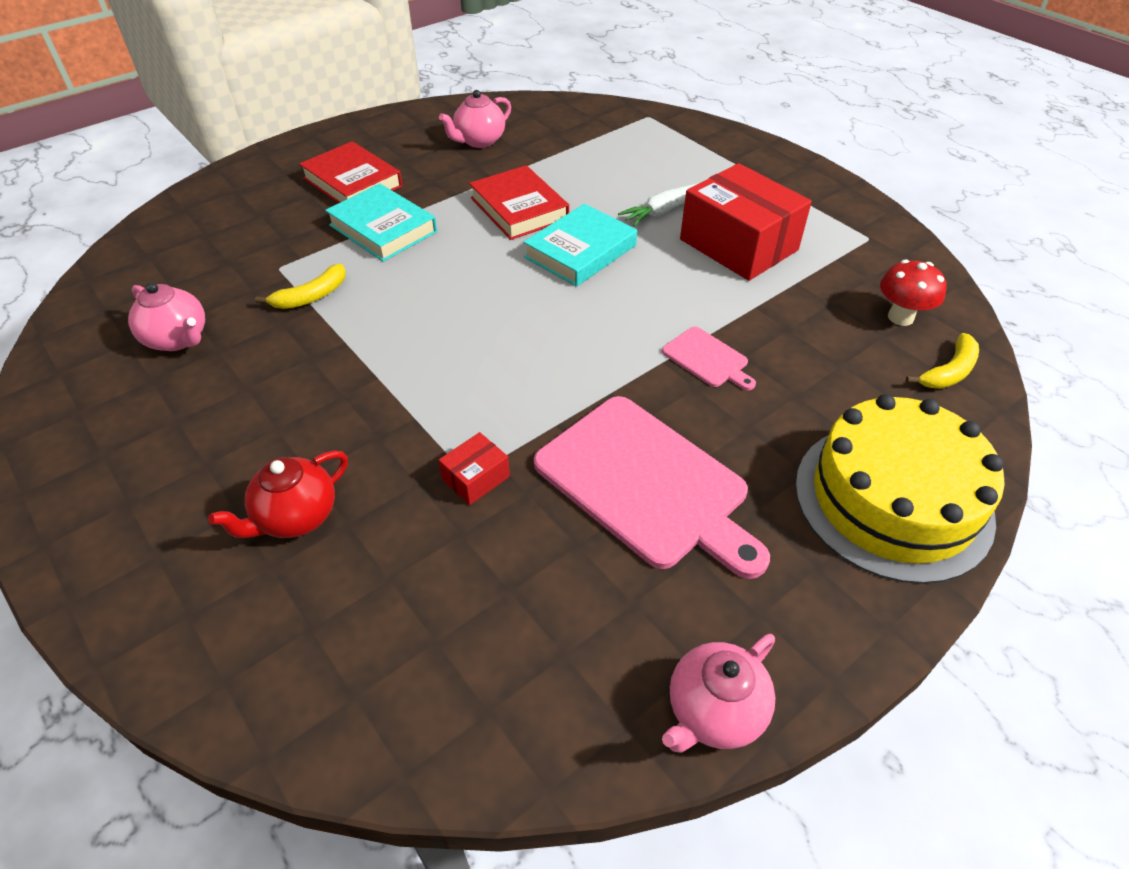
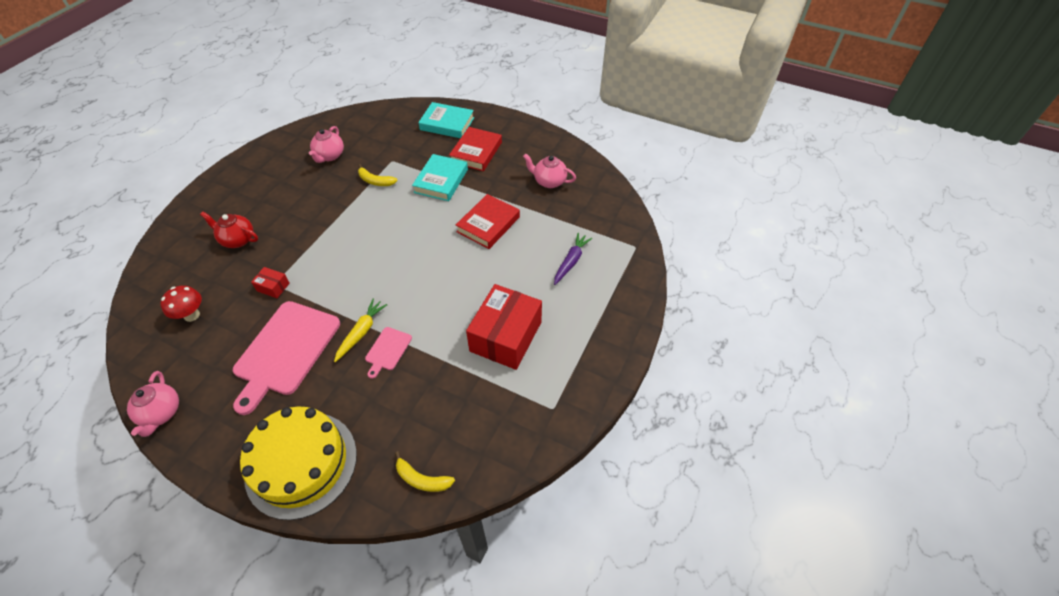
camera: 65 degrees right, 5 degrees up
turquoise book [523,204,637,287] -> turquoise book moved to [418,102,474,138]
white carrot [618,183,699,226] -> none
pink teapot [662,634,775,753] -> pink teapot turned 120 degrees counterclockwise [127,371,179,437]
red mushroom [880,259,947,326] -> red mushroom moved to [160,286,202,322]
none -> yellow carrot [334,299,387,362]
none -> purple carrot [554,233,592,285]

